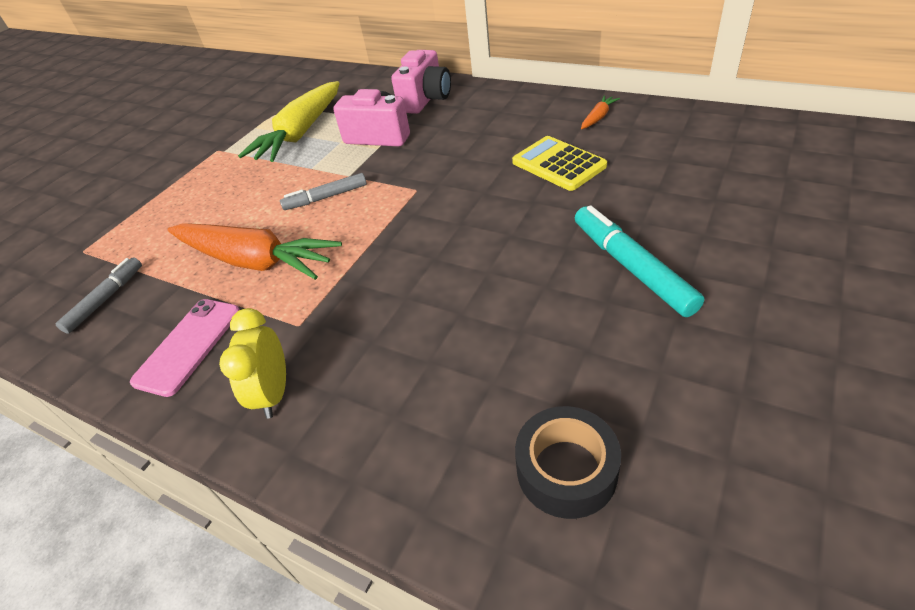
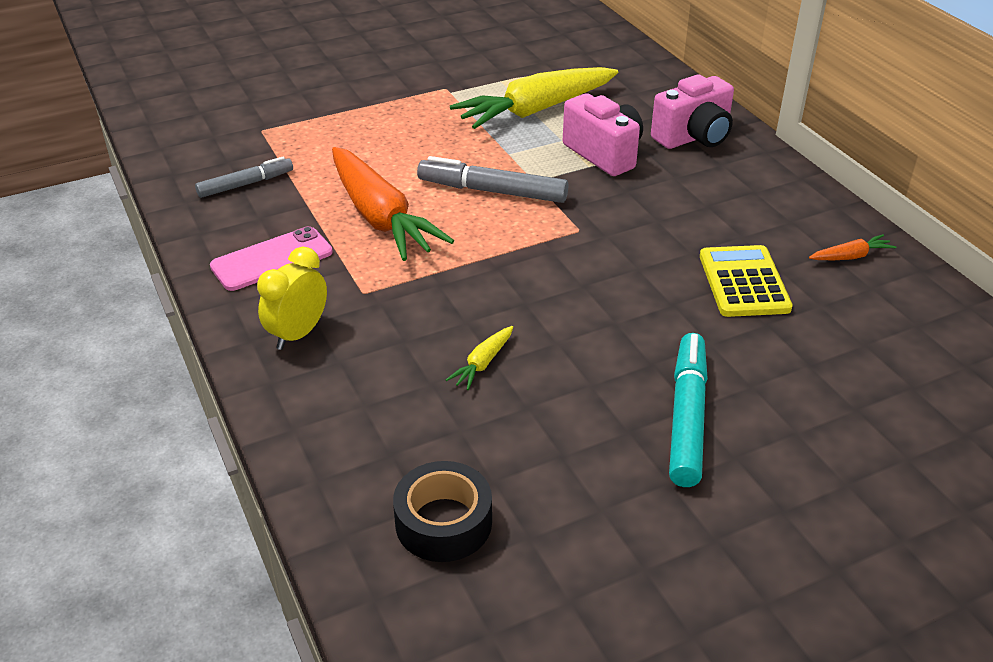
camera: 30 degrees right, 5 degrees down
grey marker [280,173,367,210] -> grey marker [417,156,568,203], size x1.53
none -> yellow carrot [446,326,513,390]

